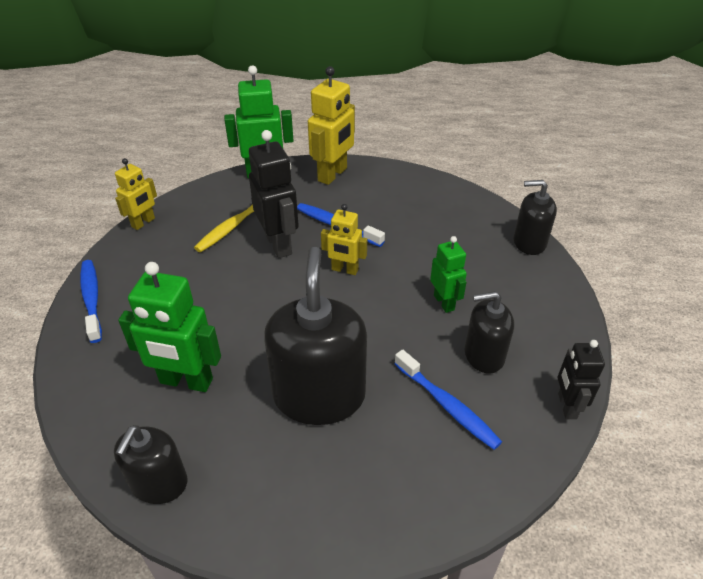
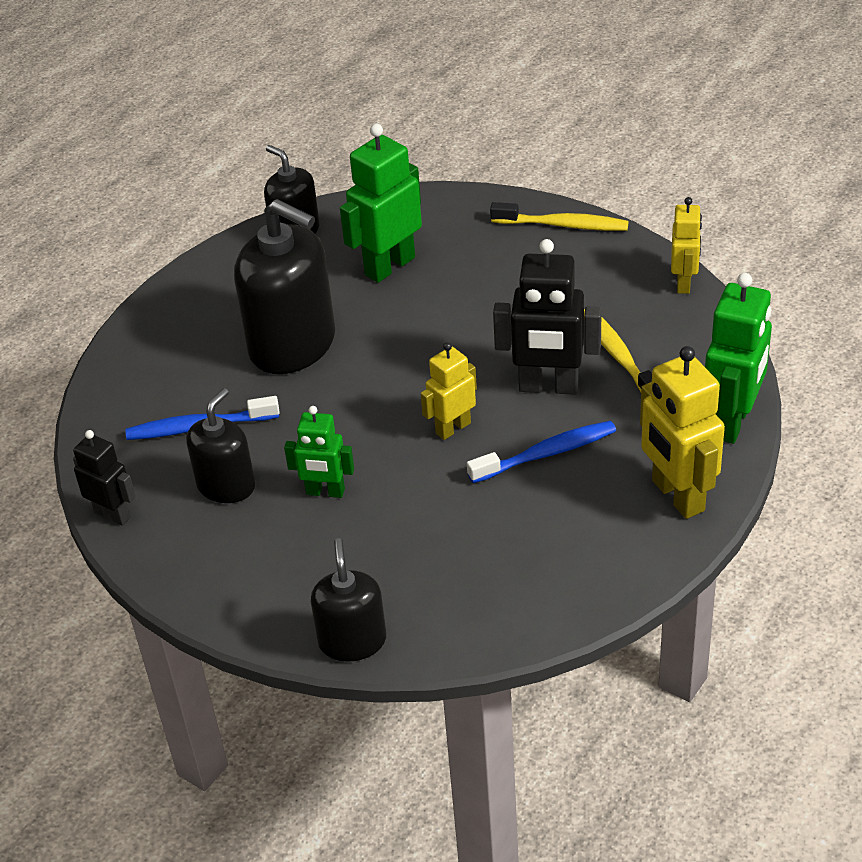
camera: 125 degrees right, 0 degrees up
blue toothbrush [80,260,102,343] -> yellow toothbrush [490,202,629,231]
yellow robot [115,158,157,230] -> yellow robot turned 150 degrees counterclockwise [671,197,702,294]
black soap dispenser [514,180,557,255] -> black soap dispenser turned 45 degrees counterclockwise [311,538,386,662]

